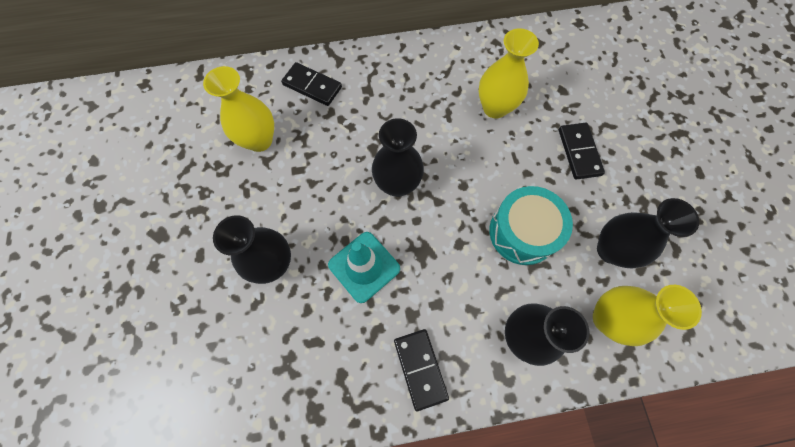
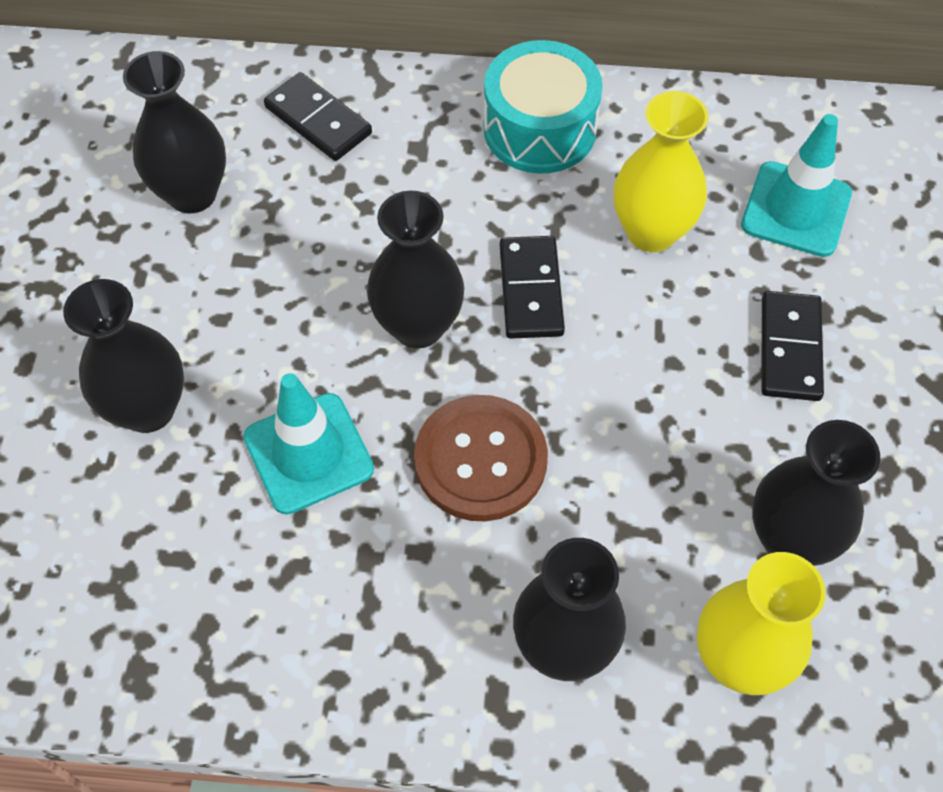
camera: 15 degrees right, 10 degrees down
yellow vase [203,66,274,152] -> black vase [123,51,226,213]
black domino [394,329,449,411] -> black domino moved to [500,236,565,339]
turquoise drum [489,186,573,265] -> turquoise drum moved to [484,40,603,174]
none -> brown button [414,395,548,522]
none -> turquoise traffic cone [741,114,852,257]

